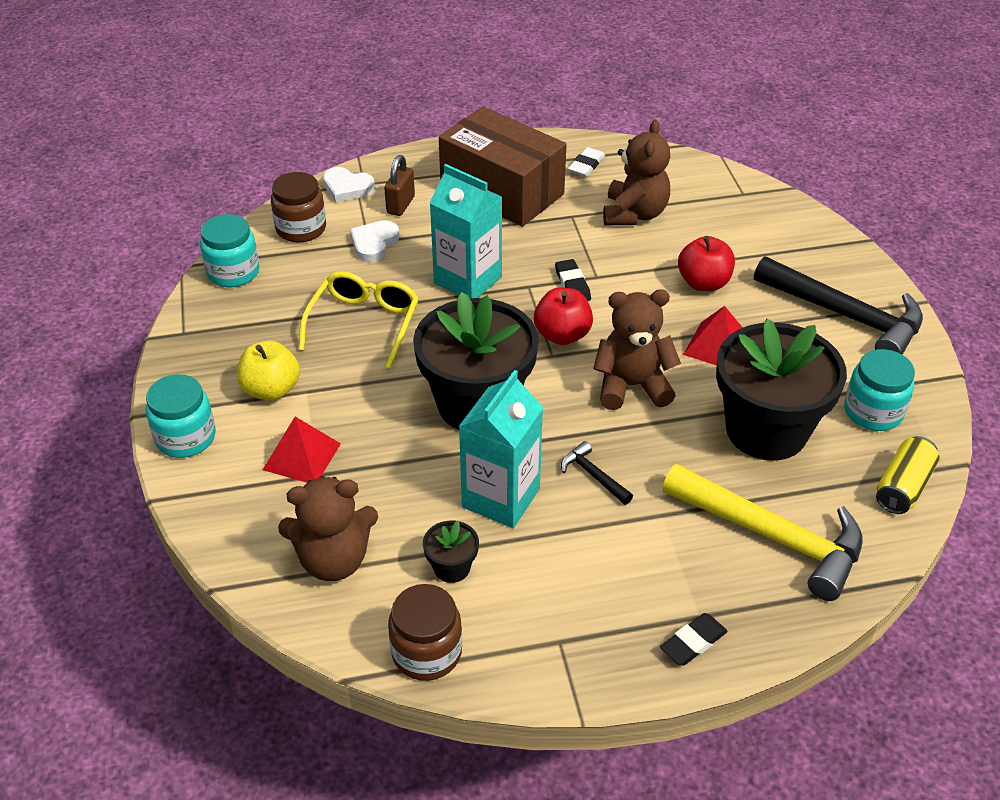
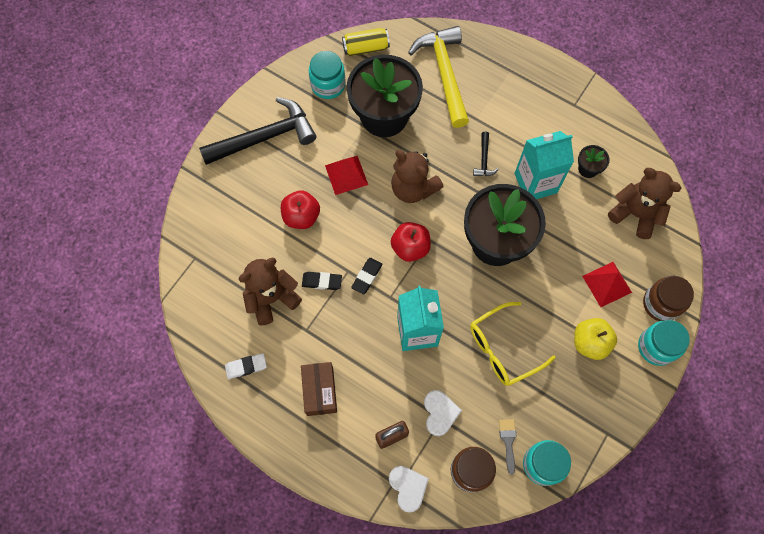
camera: 135 degrees left, 25 degrees up
white heart [350,220,399,262] -> white heart turned 75 degrees counterclockwise [424,390,462,436]
brown jar [388,584,462,681] -> brown jar moved to [643,276,694,321]
brown box [439,107,567,227] -> brown box [301,362,337,416], size x0.54
black eraser [660,613,728,666] -> black eraser moved to [302,272,342,290]
black hammer [754,256,923,355] -> black hammer turned 75 degrees clockwise [199,97,316,165]
none -> grey brush [499,419,517,474]

